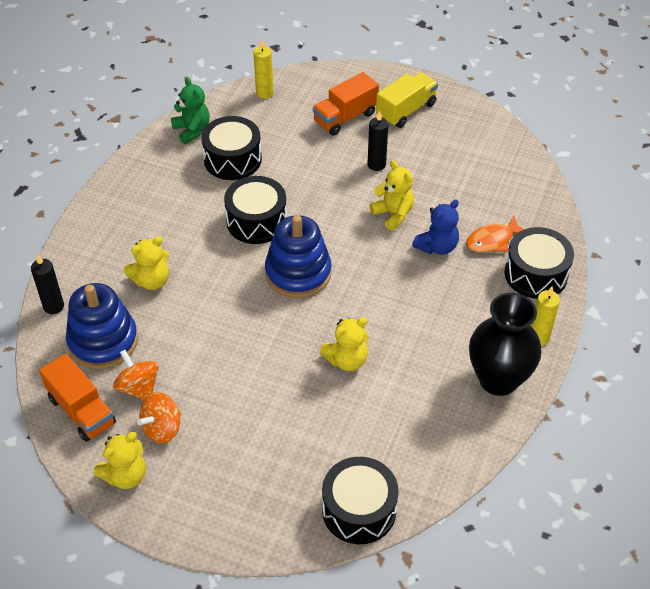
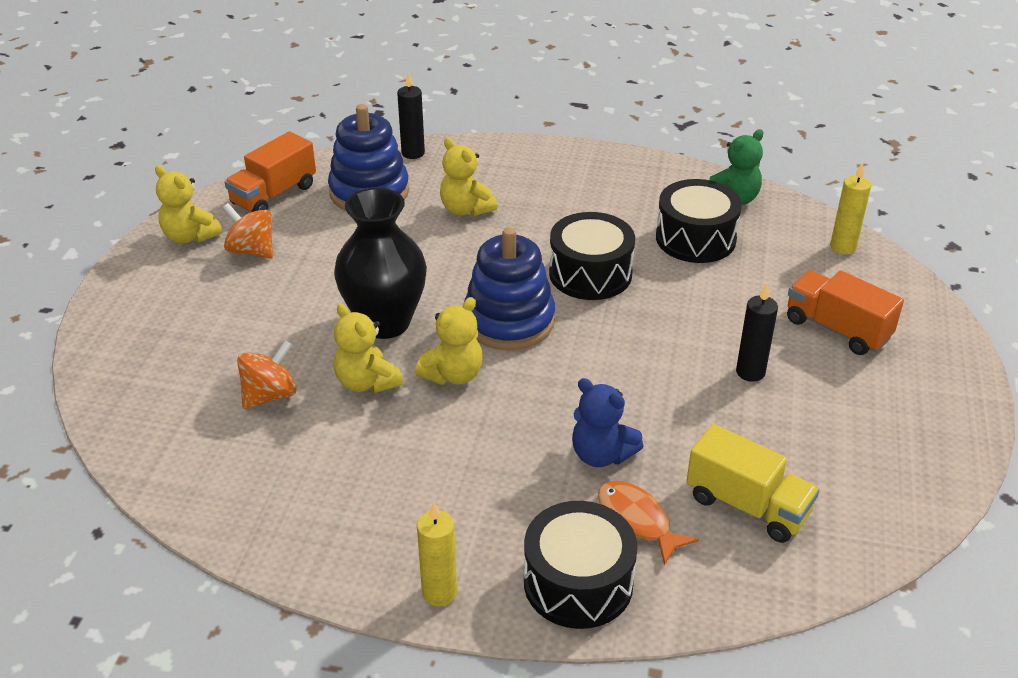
camera: 80 degrees right, 10 degrees down
orange spinning top [113,350,159,401] -> orange spinning top moved to [237,340,297,409]
black drum [322,457,399,544] -> none
yellow teddy bear [369,160,414,231] -> yellow teddy bear moved to [415,297,483,385]
yellow truck [376,72,438,128] -> yellow truck moved to [686,424,819,543]
black vase [469,293,542,396] -> black vase moved to [334,188,427,339]

